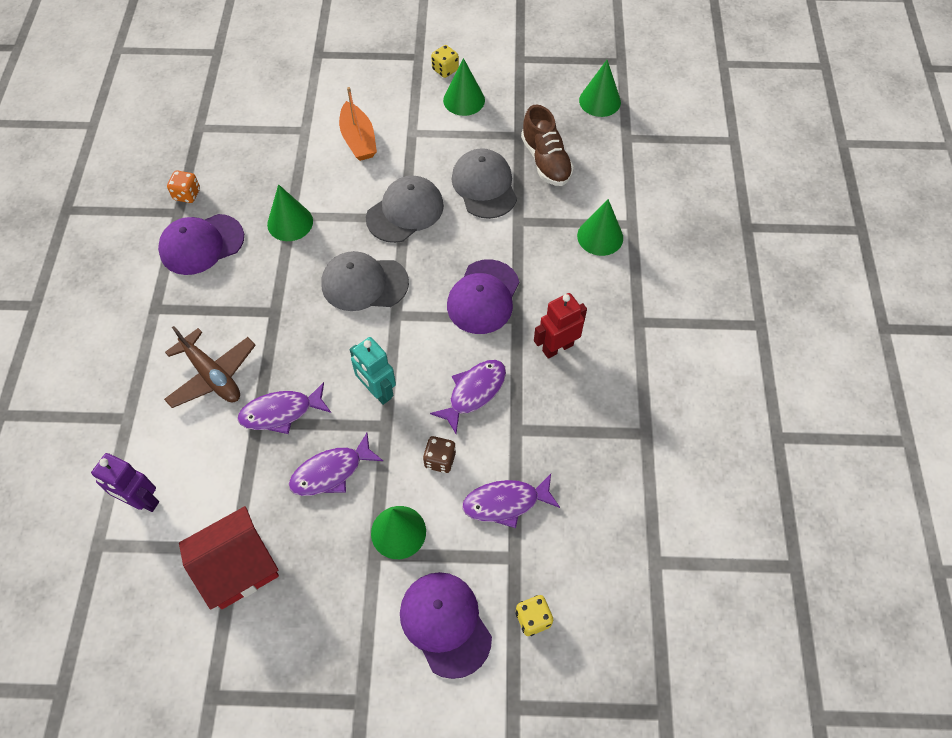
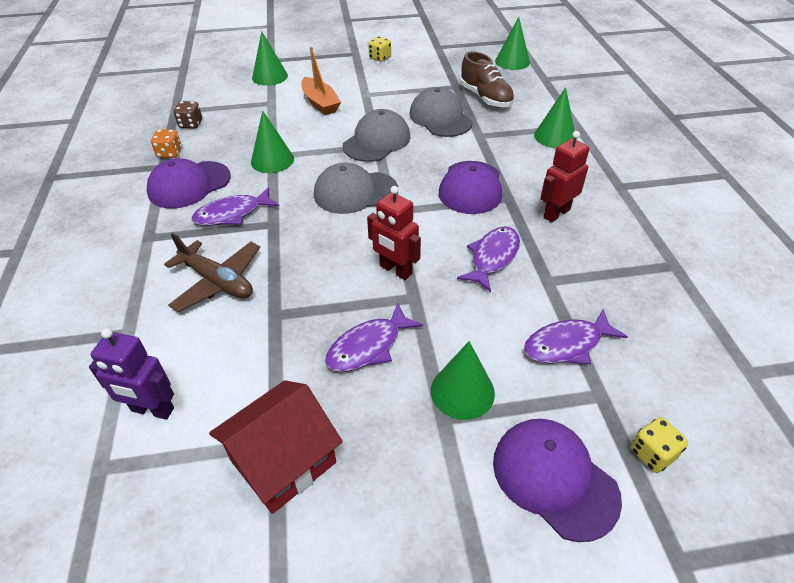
camera: 10 degrees left, 15 degrees down
purple fish [237,382,331,434] -> purple fish moved to [192,187,279,226]
turquoise robot [350,337,396,405] -> red robot [367,186,421,280]
brown dice [423,436,456,473] -> brown dice moved to [174,101,202,128]
green cone [443,58,485,116] -> green cone moved to [252,31,288,86]

